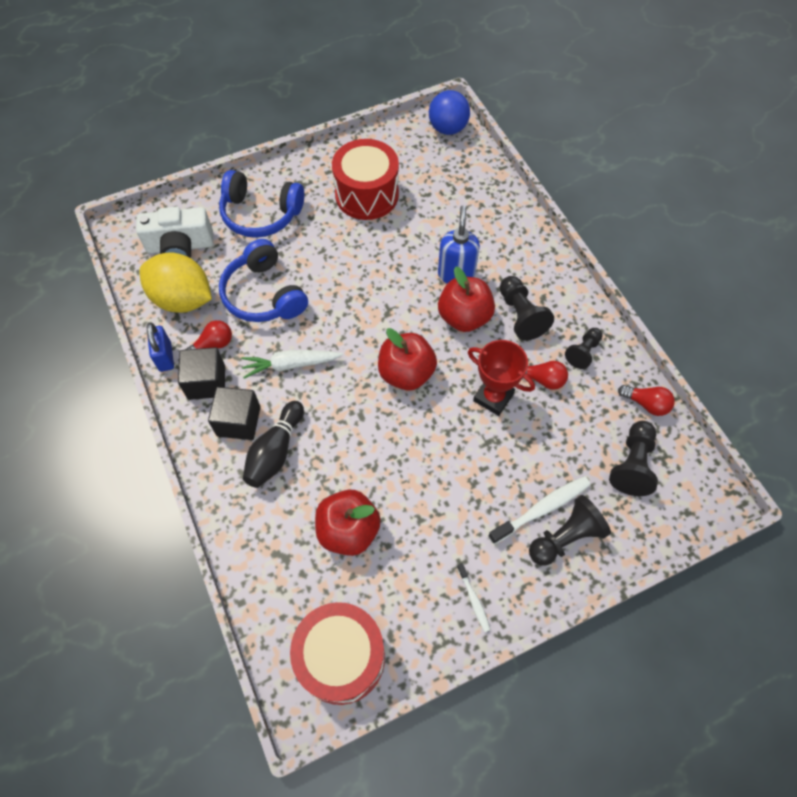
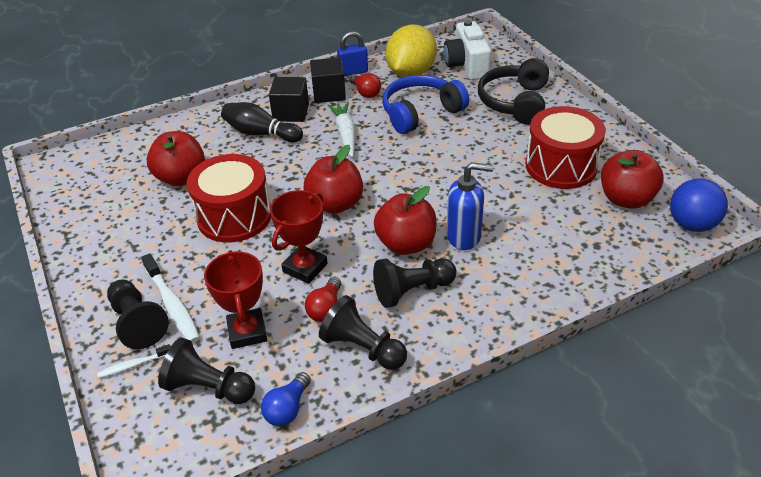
camera: 90 degrees right, 20 degrees down
blue headphones [219,170,304,238] -> black headphones [478,58,549,125]
red drum [290,602,385,705] -> red drum moved to [187,154,271,243]
white toothbrush [457,563,491,632] -> white toothbrush moved to [97,344,171,378]
black pawn [565,328,603,369] -> black pawn [319,295,407,370], size x1.52
red light bulb [618,385,675,416] -> blue light bulb [261,372,311,426]
none -> red trophy [204,250,267,349]
none -> red apple [601,150,664,209]

